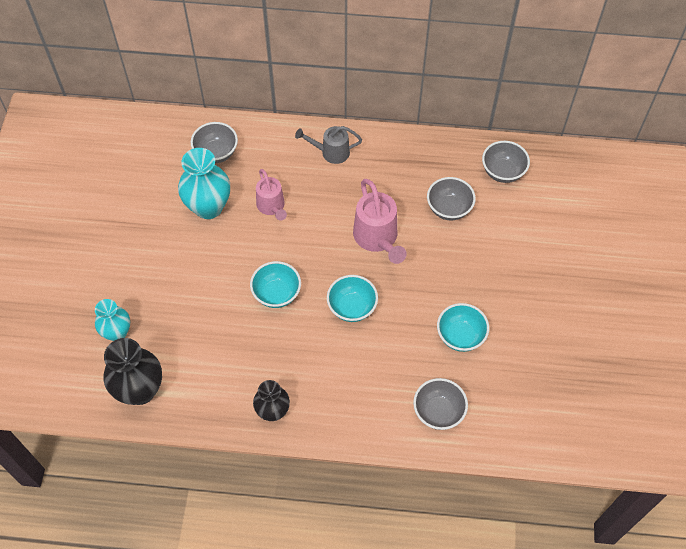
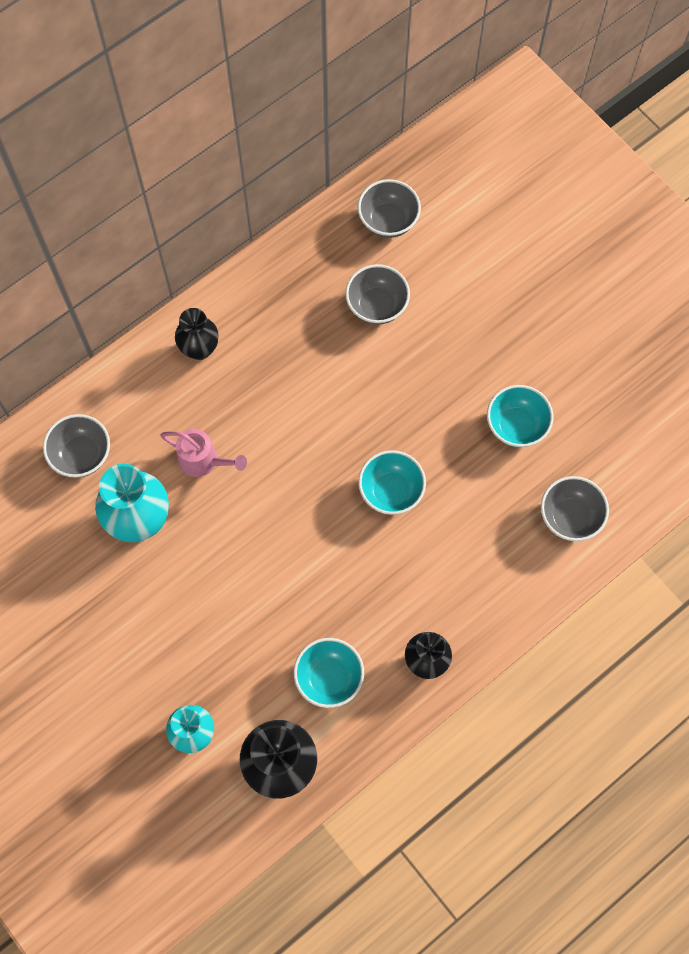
camera: 45 degrees left, 10 degrees up
turquoise bowl [250,261,301,308] -> turquoise bowl moved to [294,638,364,708]
grey watering can [295,126,362,164] -> black vase [175,308,219,360]
pink watering can [353,179,407,264] -> none

